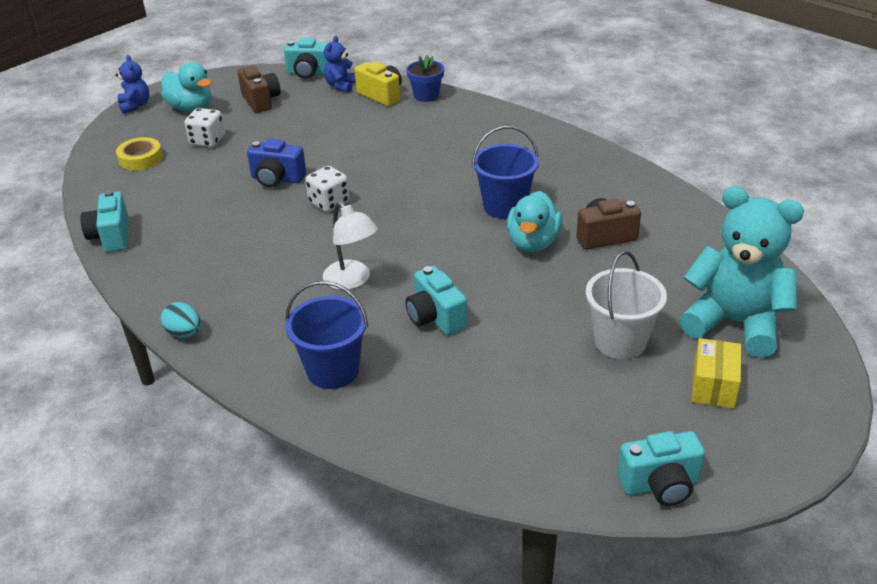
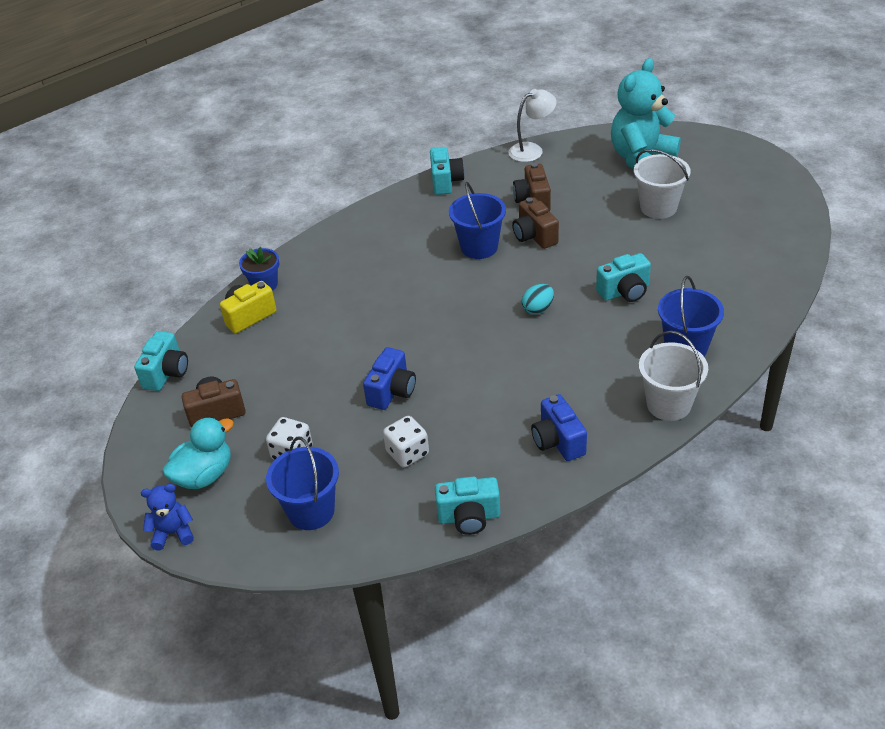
camera: 80 degrees left, 5 degrees up
yellow tape [116,137,163,170] -> blue bucket [266,437,339,530]
turquoise egg [161,302,201,338] -> turquoise egg moved to [522,284,554,315]
white dice [305,166,350,212] -> white dice moved to [383,416,429,468]
white lamp [323,202,378,290] -> white lamp moved to [508,89,557,162]
blue teddy bear [324,36,356,93] -> none
turquoise duck [507,191,562,252] -> brown camera [512,197,559,249]
turquoise camera [617,431,705,506] -> turquoise camera moved to [430,147,465,195]
yellow box [691,338,741,408] -> none
none -> blue camera [531,394,587,461]
none -> white bucket [639,331,708,421]

